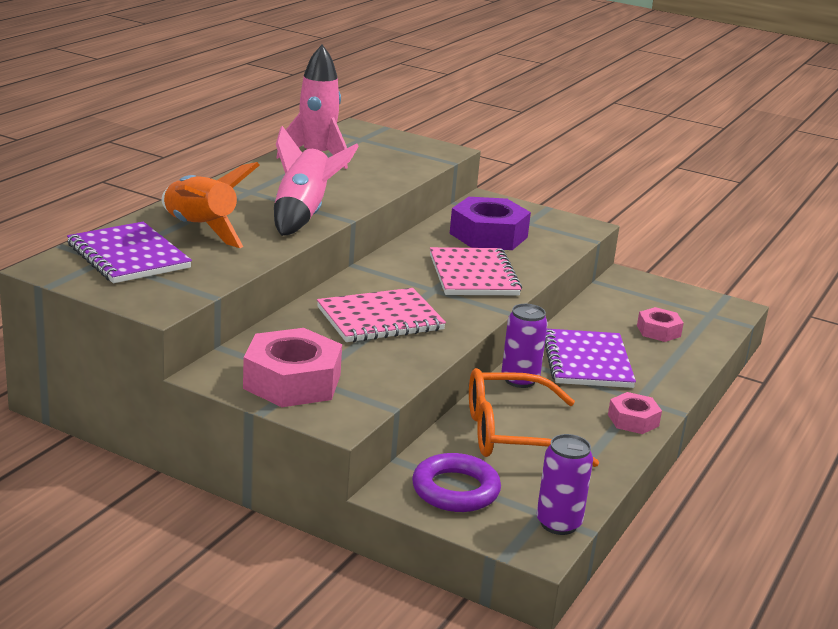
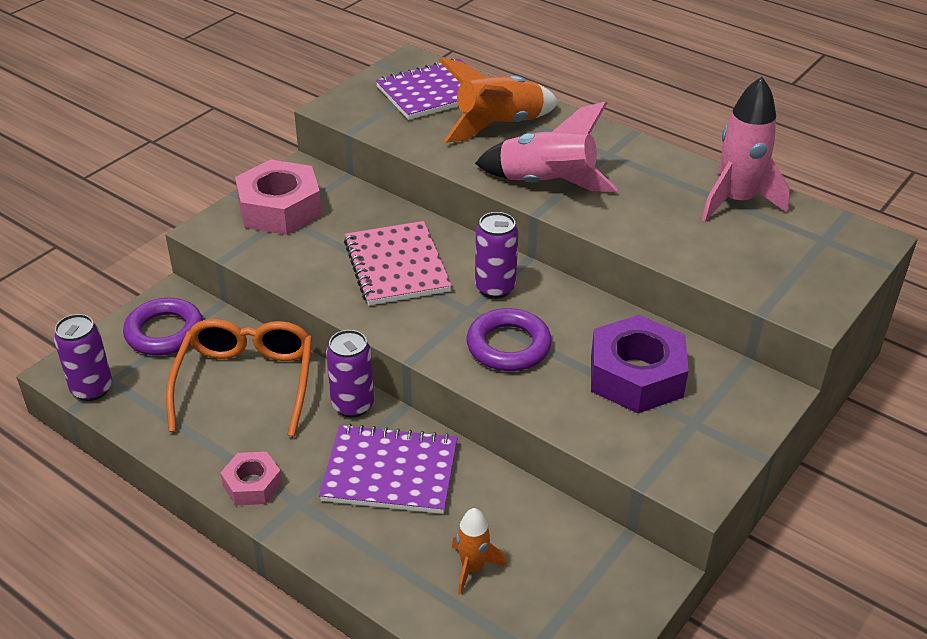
camera: 100 degrees right, 15 degrees up
pink notebook [430,247,522,295] -> purple ring [467,308,552,371]
pink nut [637,307,684,342] -> orange rocket [452,508,507,595]
none -> purple can [475,212,518,299]

